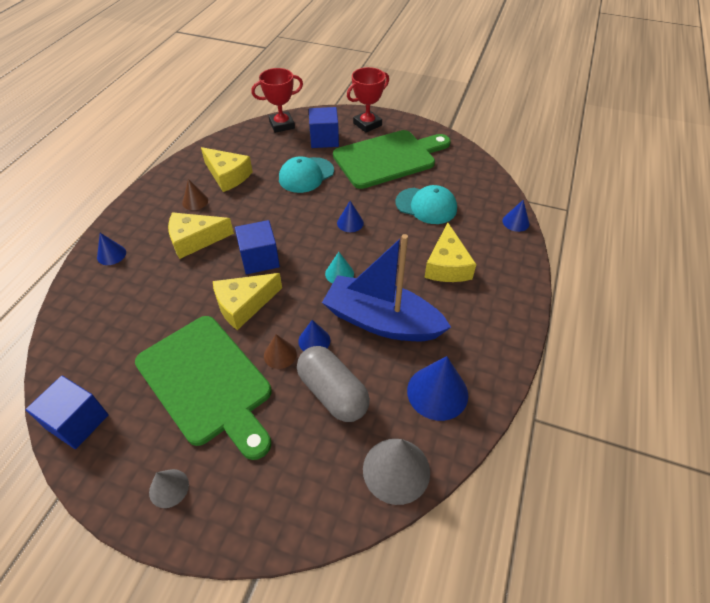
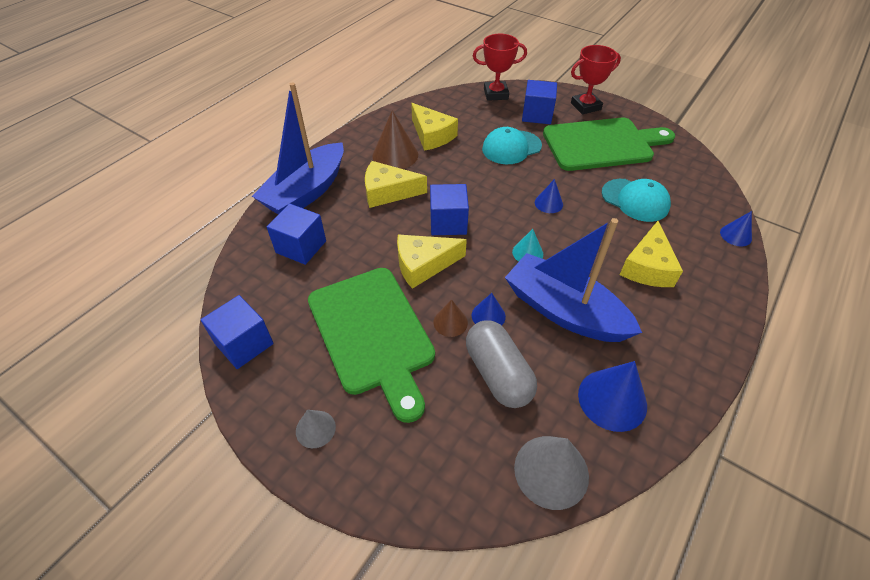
camera: 15 degrees right, 0 degrees up
blue cone [97,233,126,265] -> blue boat [252,82,344,214]
brown cone [182,179,208,210] -> brown cone [372,110,418,169], size x1.77
none -> blue cube [267,204,326,265]

